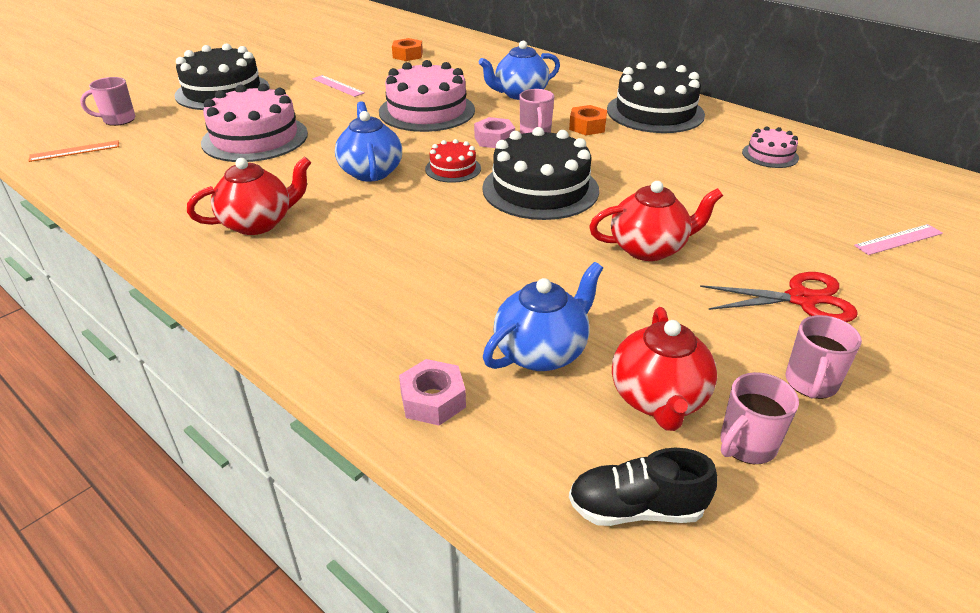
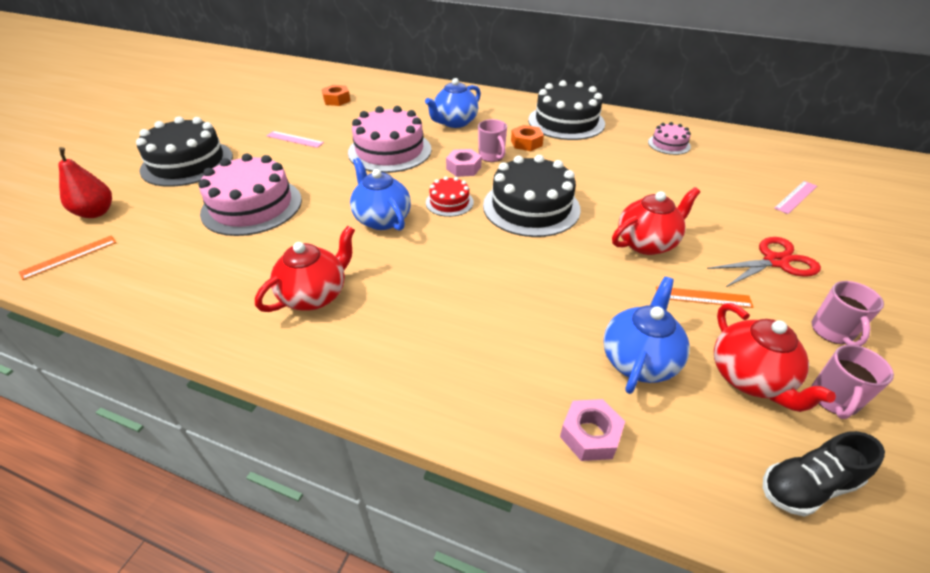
camera: 20 degrees left, 5 degrees up
pink mug [80,77,135,126] -> red pear [58,147,112,218]
none -> orange ruler [656,286,754,308]

